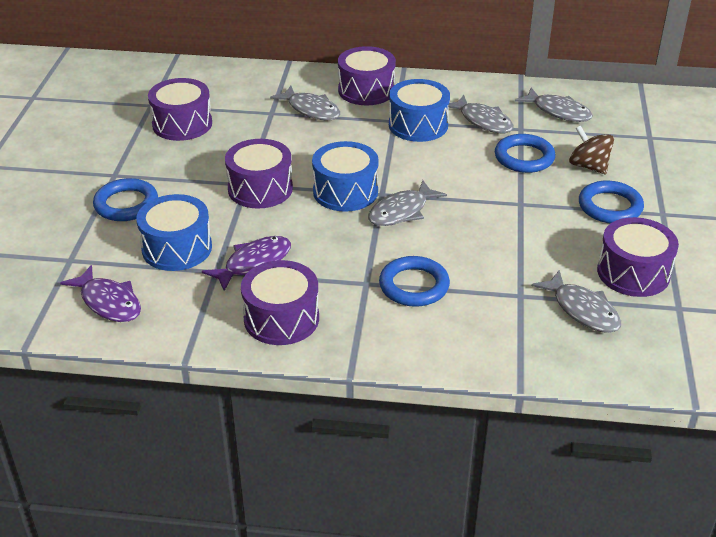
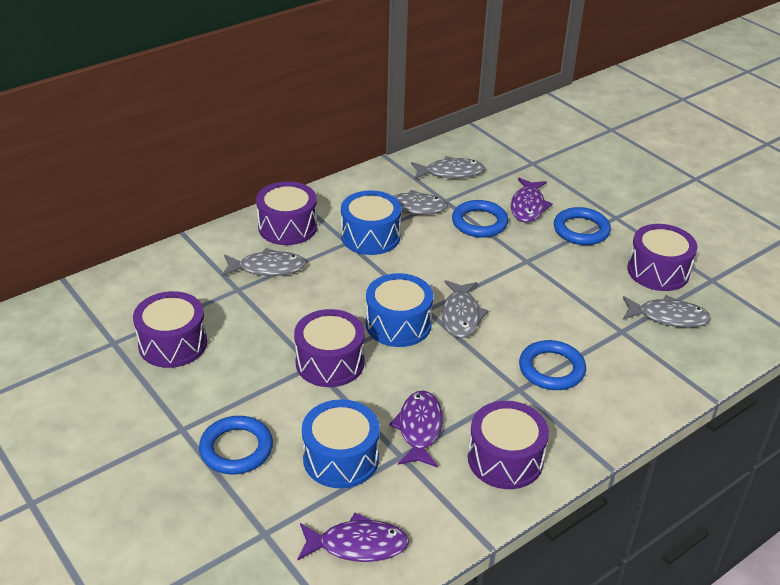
camera: 45 degrees left, 0 degrees up
brown spinning top [569,125,614,174] -> purple fish [511,178,553,222]

